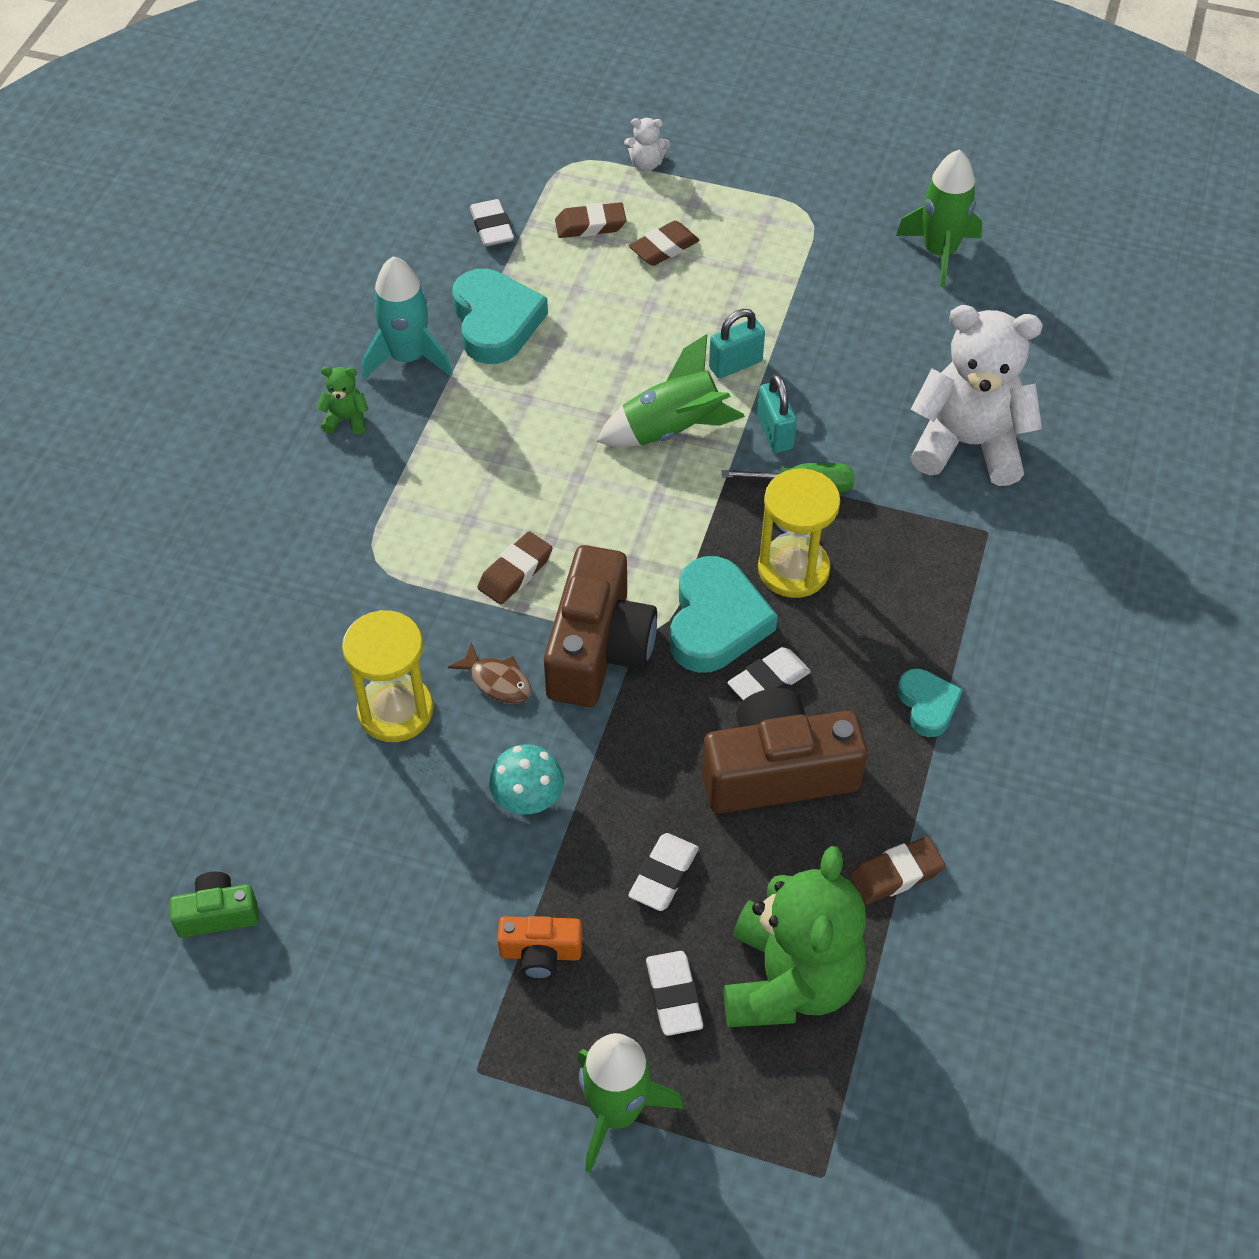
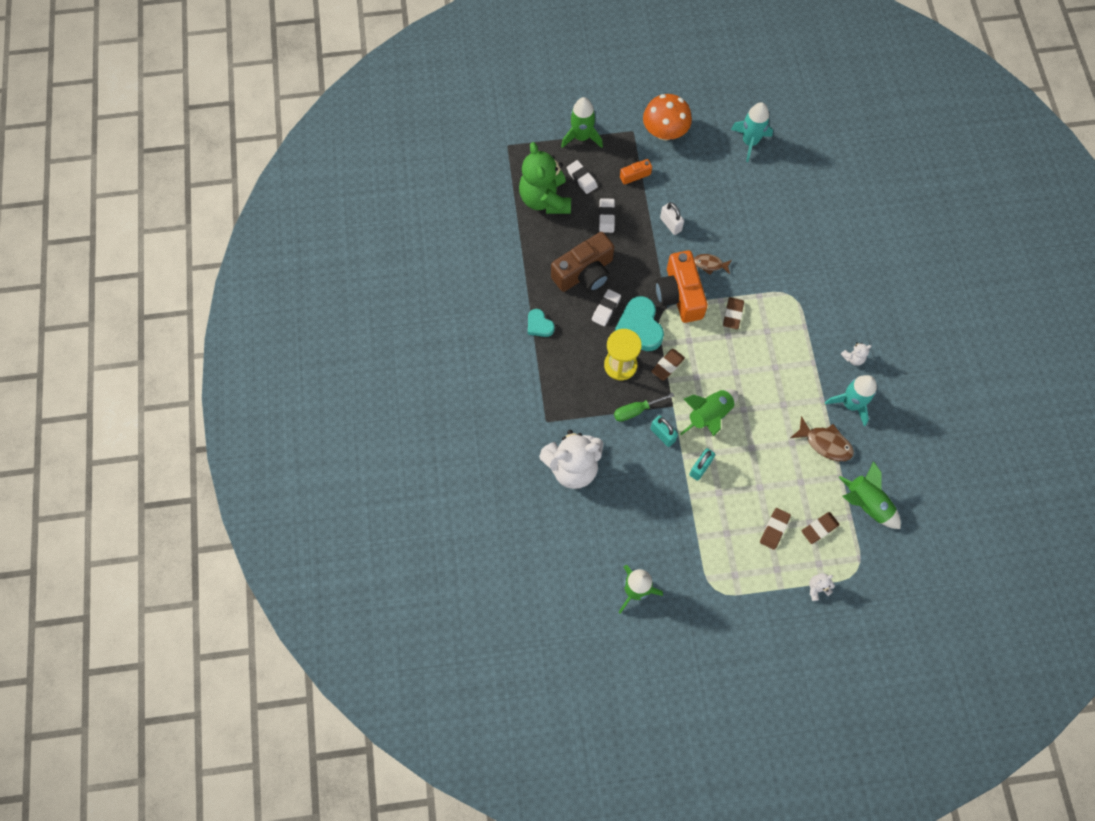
camera: 155 degrees right, 15 degrees up
green camera [169,872,259,938] -> turquoise rocket [731,102,773,162]
green teddy bear [316,367,368,435] -> white teddy bear [841,342,872,366]
yellow hourglass [342,610,433,742] -> none
turquoise heart [452,269,548,364] -> brown fish [790,416,854,461]
white eraser [470,199,514,246] -> green rocket [838,461,901,529]
turquoise mushroom [489,744,564,814] -> white padlock [660,202,684,235]
brown camera [544,545,657,707] -> orange camera [655,250,708,323]
brown eraser [849,837,945,904] -> brown eraser moved to [651,349,685,381]
none -> orange mushroom [643,94,692,140]

